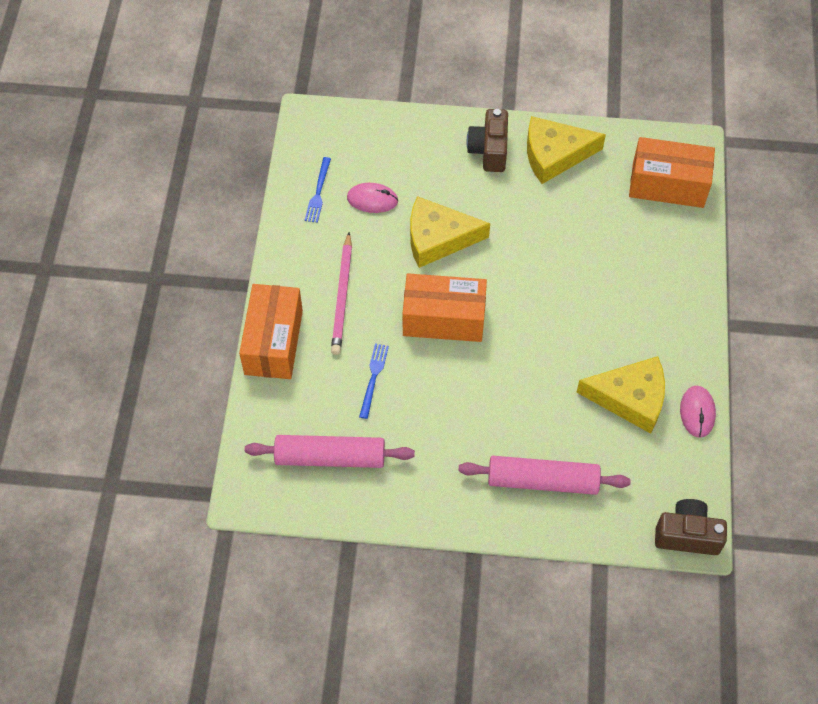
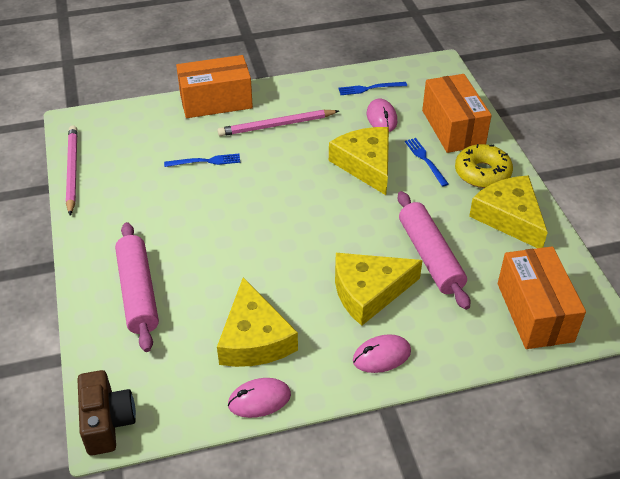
camera: 70 degrees right, 15 degrees down
pink rolling pin [245,435,415,468] -> pink rolling pin moved to [398,191,470,310]
orange box [403,273,487,342] -> orange box moved to [422,74,492,153]
brown camera [467,109,508,172] -> yellow donut [455,144,513,188]
none -> pink pencil [66,125,78,216]
none -> yellow cheese [335,253,423,326]
none -> pink mouse [353,334,411,373]
none -> blue fork [405,138,449,187]

